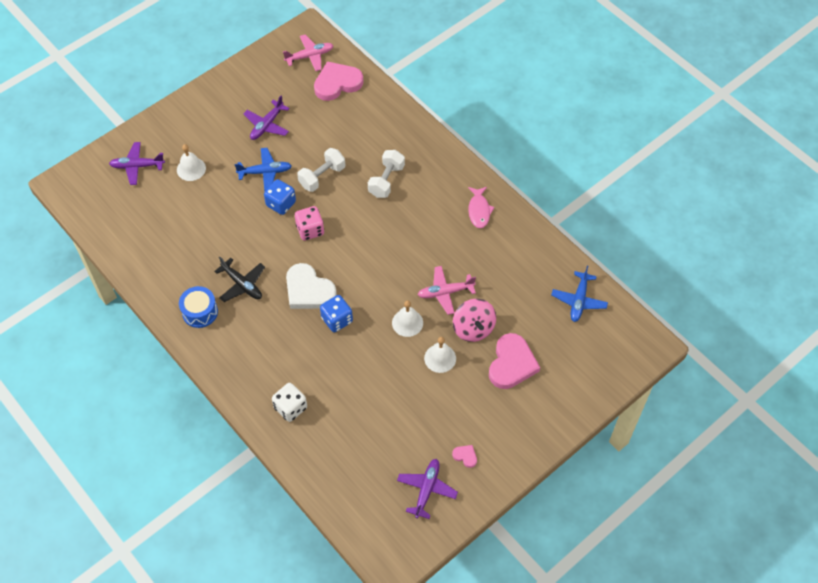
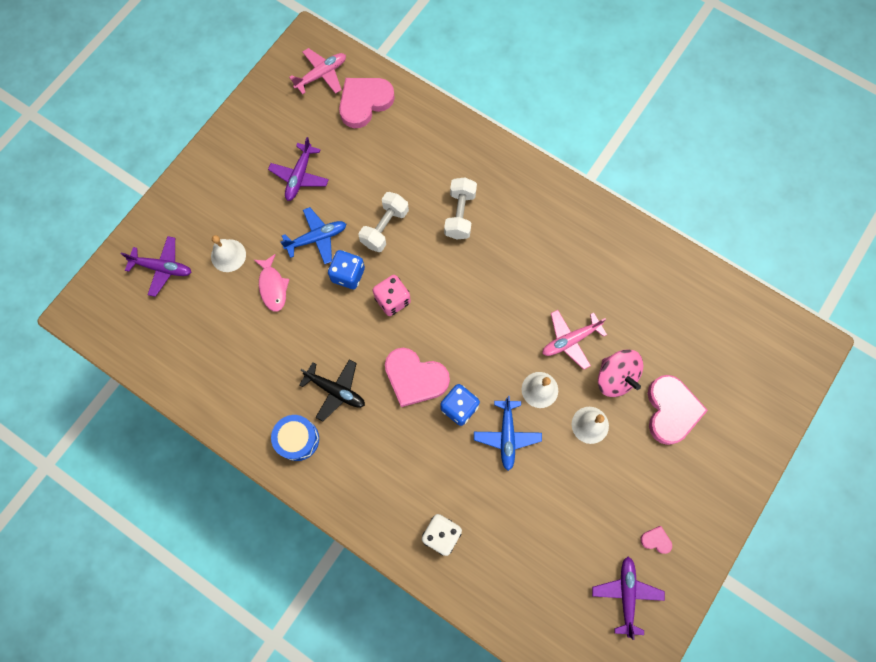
camera: 15 degrees left, 15 degrees up
purple plane [109,142,165,185] -> purple plane turned 150 degrees counterclockwise [121,236,191,297]
white heart [286,263,337,309] -> pink heart [385,348,450,407]
pink fish [468,187,495,228] -> pink fish moved to [254,254,289,312]
blue plane [551,266,608,322] -> blue plane moved to [474,396,542,471]

